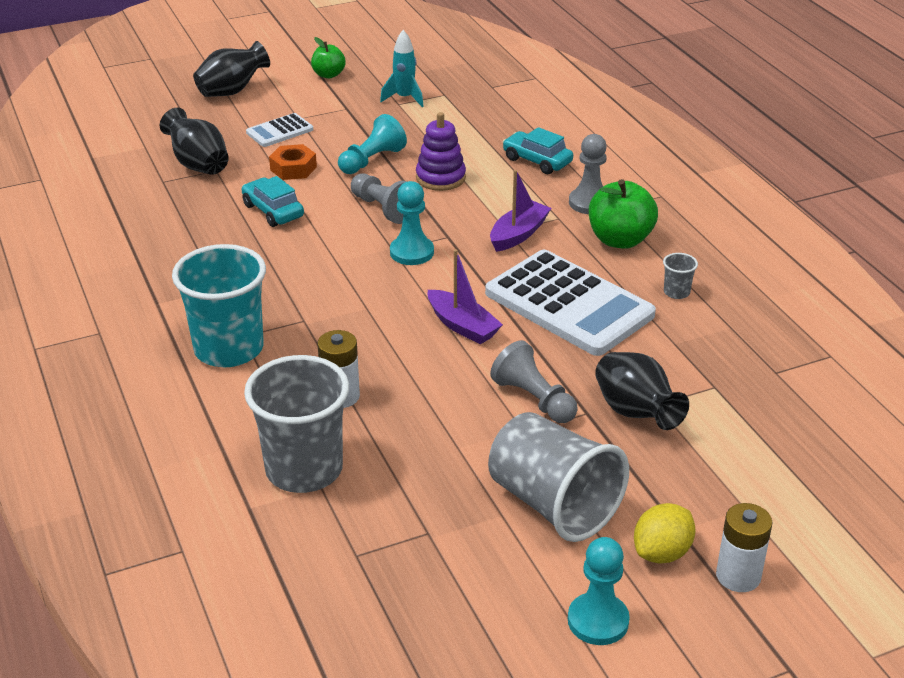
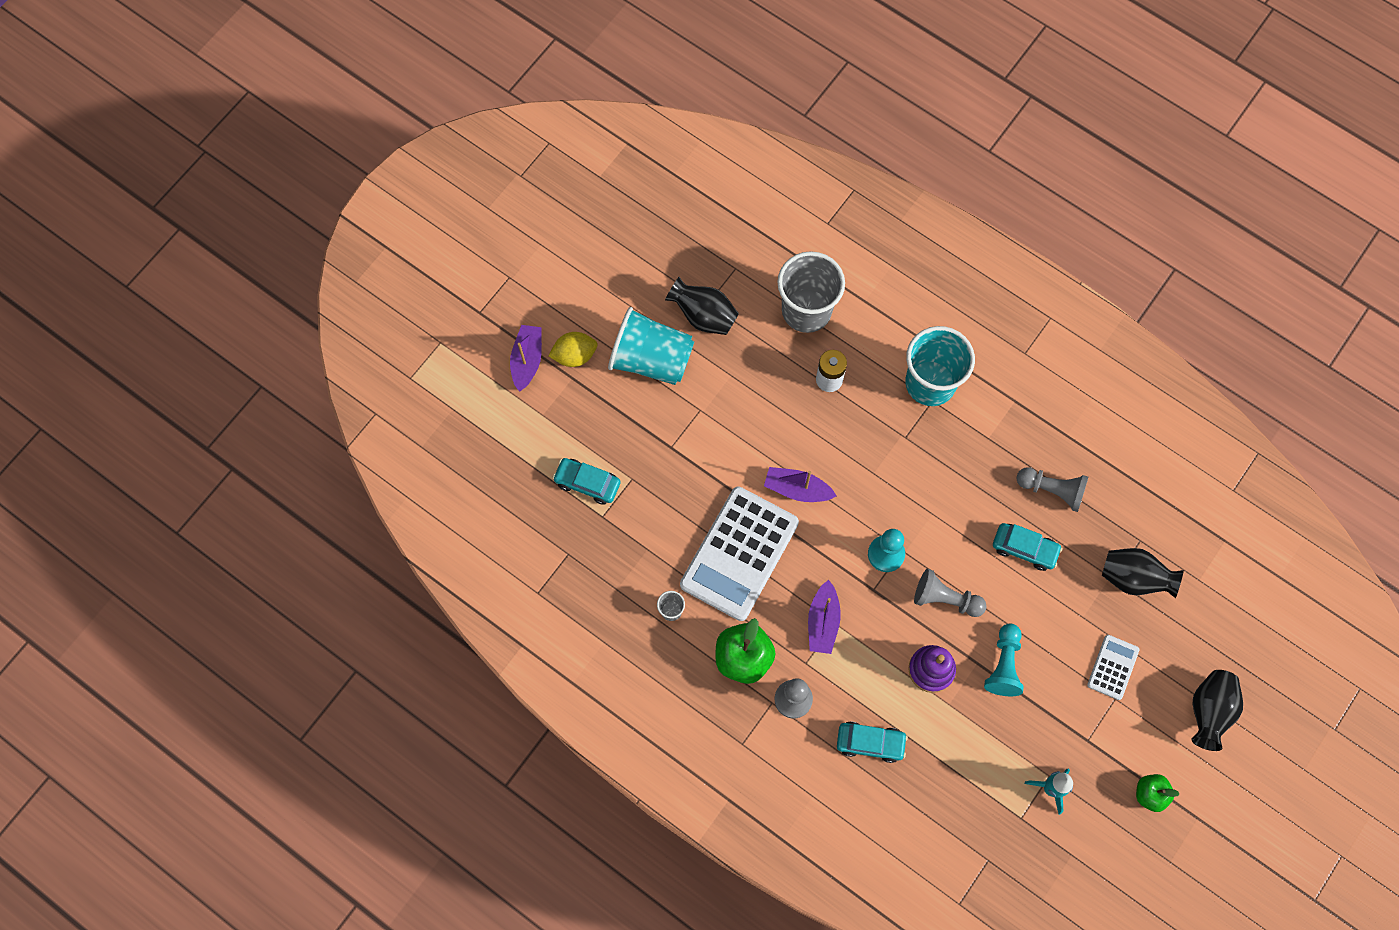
camera: 150 degrees right, 35 degrees up
orange nut [269,144,317,180] -> none
white calculator [485,250,656,356] -> white calculator turned 75 degrees counterclockwise [680,487,799,621]
grey cup [488,412,629,542] -> turquoise cup [608,307,694,385]
grey pawn [490,340,578,423] -> grey pawn moved to [1017,467,1088,512]
turquoise pawn [568,537,630,645] -> none
black vase [595,352,689,430] -> black vase moved to [665,277,739,335]
yellow lemon [634,503,695,564] -> yellow lemon turned 60 degrees clockwise [548,332,597,367]
white battery [716,503,773,592] -> purple boat [510,325,542,392]
none -> turquoise car [552,458,620,505]

